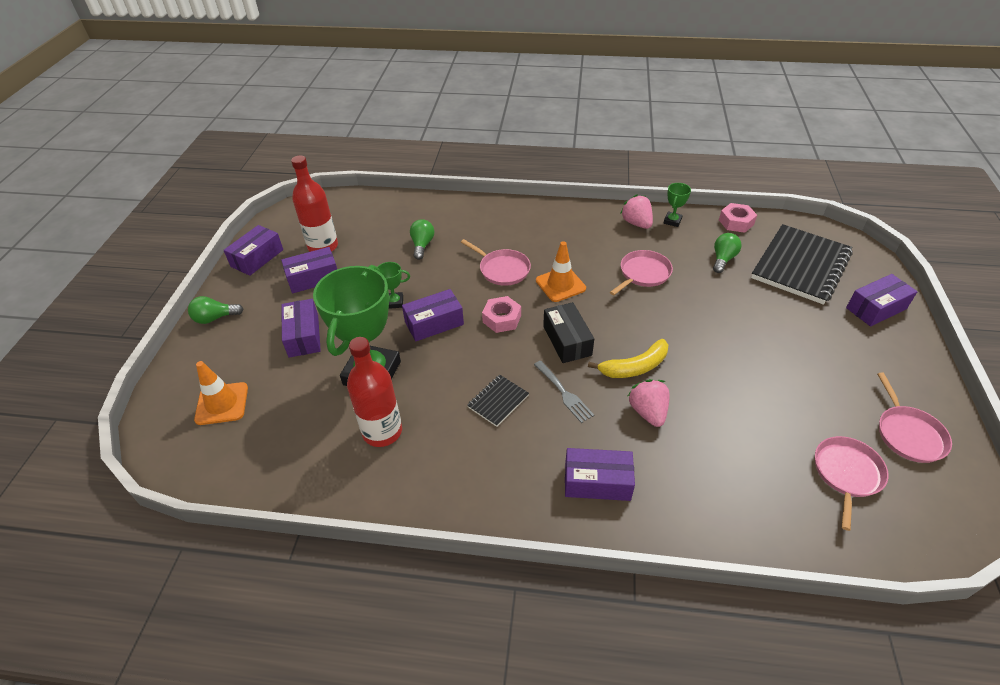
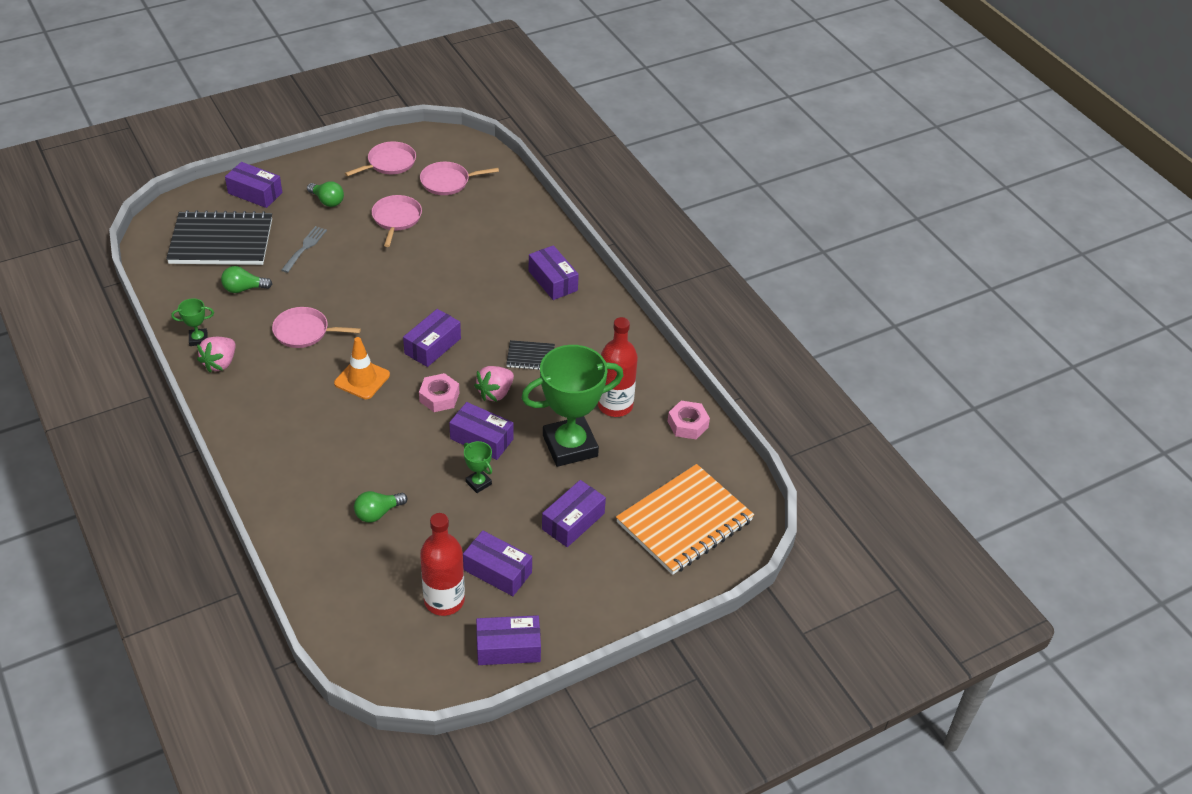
camera: 130 degrees left, 0 degrees up
green light bulb [188,296,244,324] -> green light bulb moved to [307,181,344,207]
orange traffic cone [194,361,248,425] -> orange notebook [616,464,754,575]
pink pan [461,239,531,286] -> pink pan moved to [372,195,422,247]
grey fork [534,361,594,423] -> grey fork moved to [281,226,327,273]
black box [543,302,594,363] -> purple box [403,309,461,367]
yellow banana [588,339,668,378] -> none
pink strawberry [628,379,670,427] -> pink strawberry moved to [474,366,514,401]
pink nut [719,203,757,233] -> pink nut moved to [667,401,710,439]

